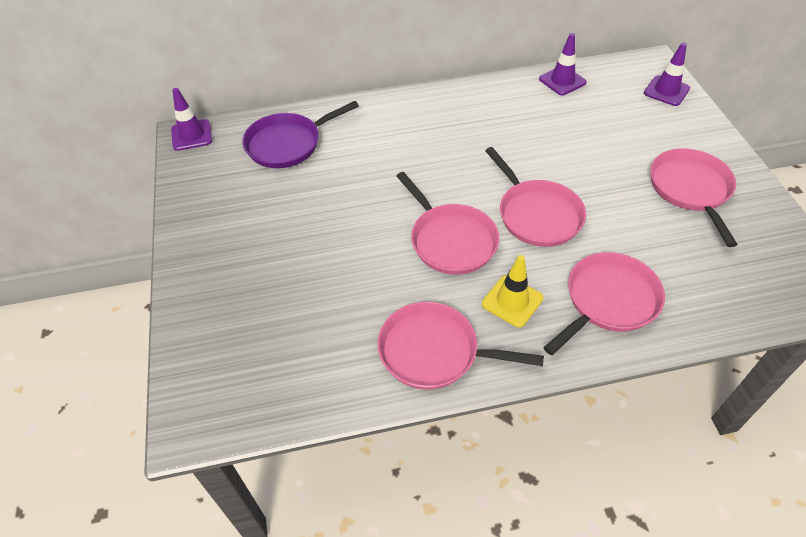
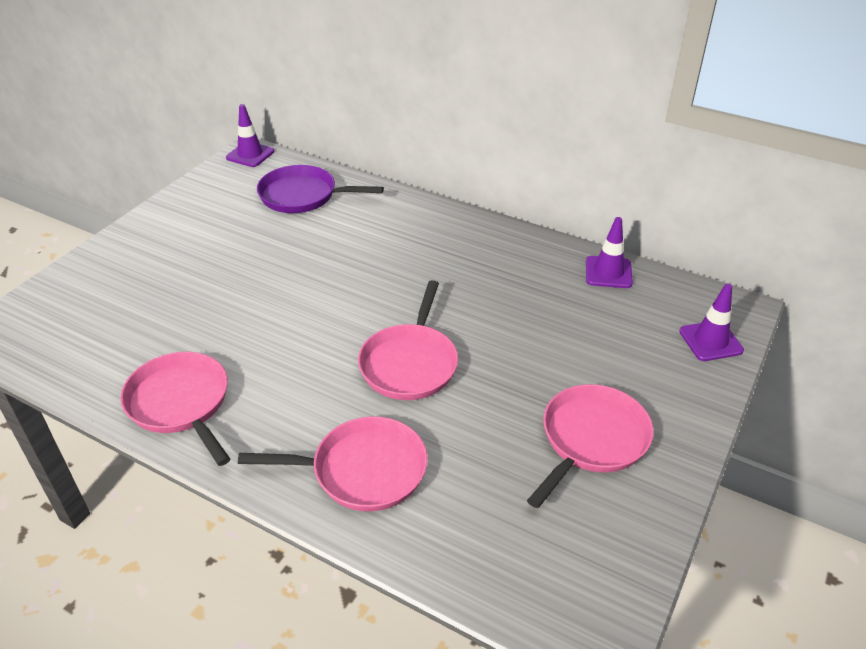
camera: 40 degrees right, 10 degrees down
pink pan [397,172,499,275] -> none
yellow traffic cone [482,255,543,327] -> none

